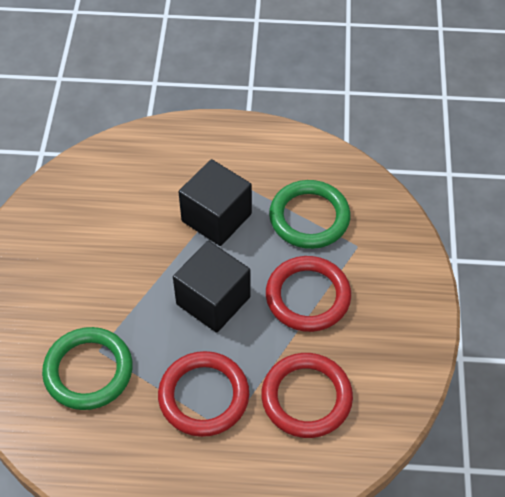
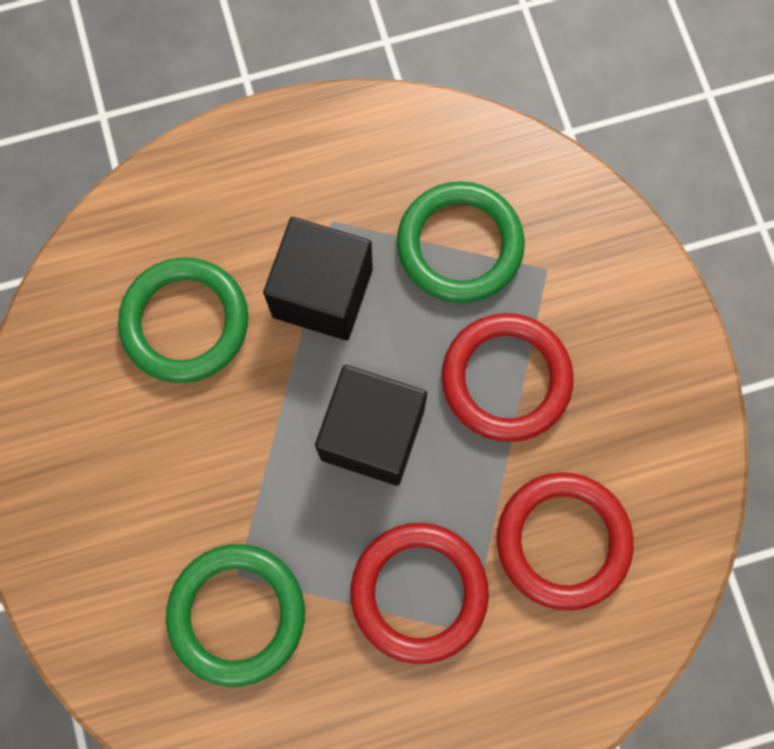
camera: 20 degrees left, 20 degrees up
none -> green ring [118,258,248,383]

